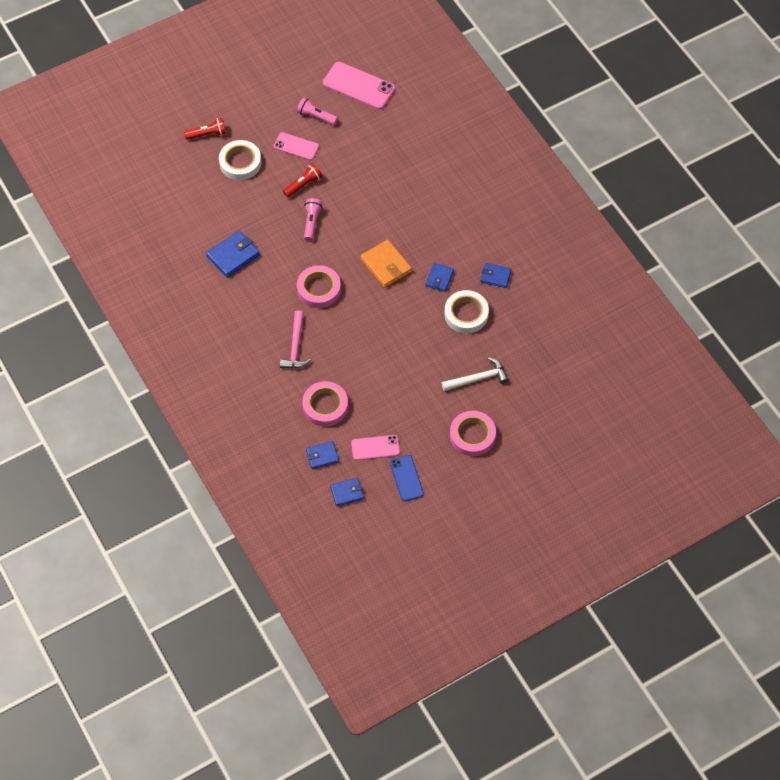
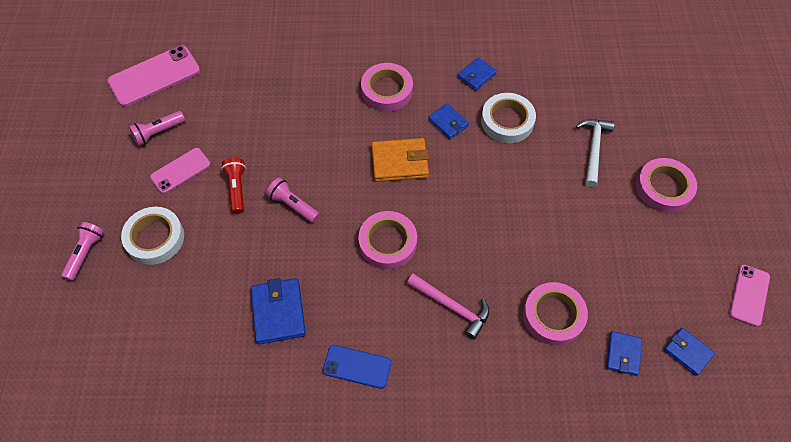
camera: 60 degrees left, 0 degrees up
red flashlight [184,118,226,140] -> pink flashlight [61,222,104,281]
blue wallet [330,478,364,506] -> blue wallet turned 60 degrees counterclockwise [664,328,715,376]
pink phone [351,435,400,460] -> pink phone moved to [729,264,770,327]
blue phone [390,455,424,501] -> blue phone moved to [323,345,392,389]
none -> pink tape [361,63,413,111]

